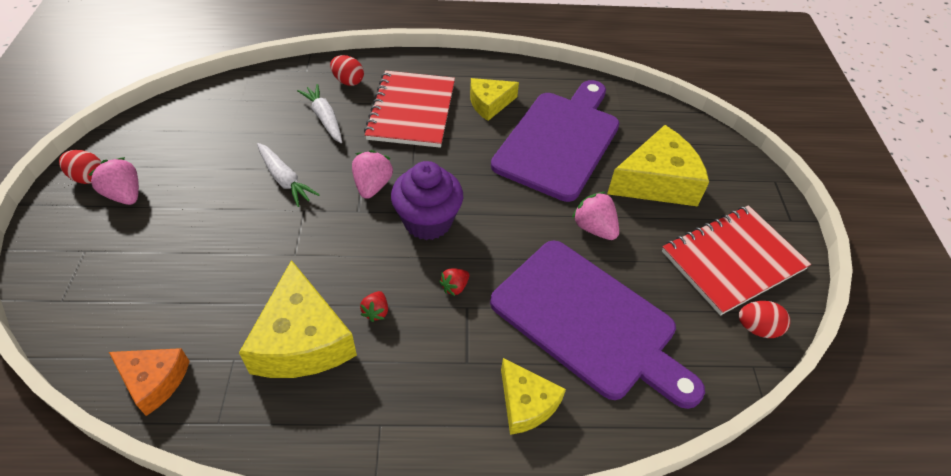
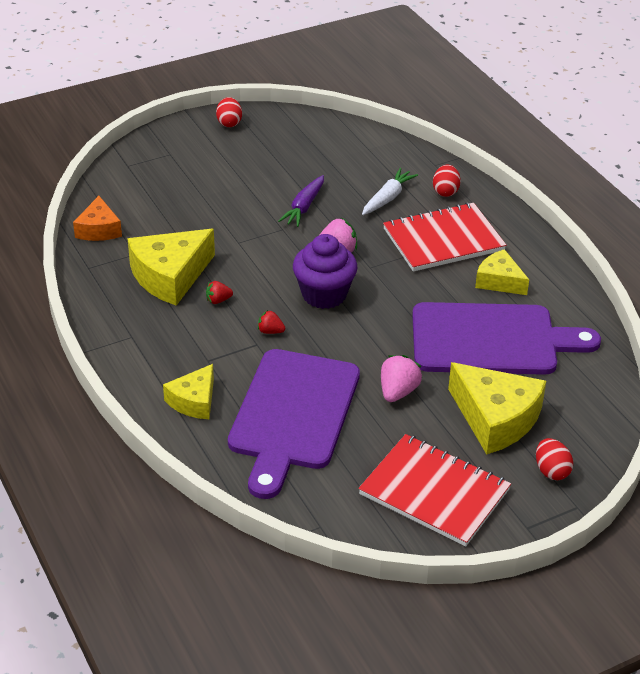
camera: 65 degrees right, 10 degrees down
pink strawberry [89,157,139,205] -> none
white carrot [257,143,320,207] -> purple carrot [278,175,324,227]
red egg [739,301,790,338] -> red egg moved to [536,438,573,480]

